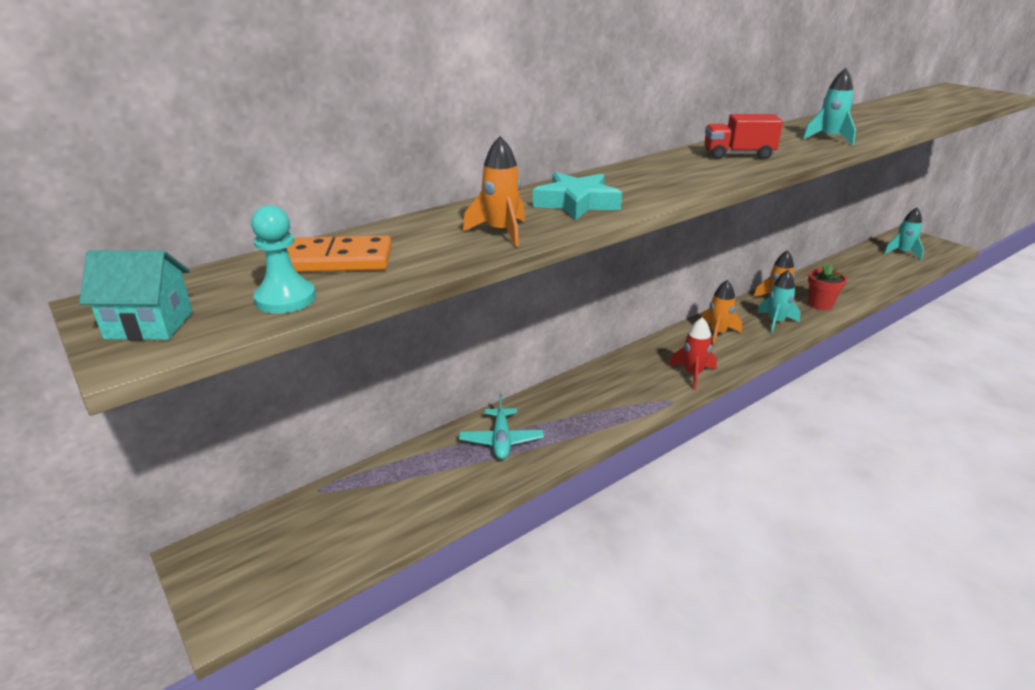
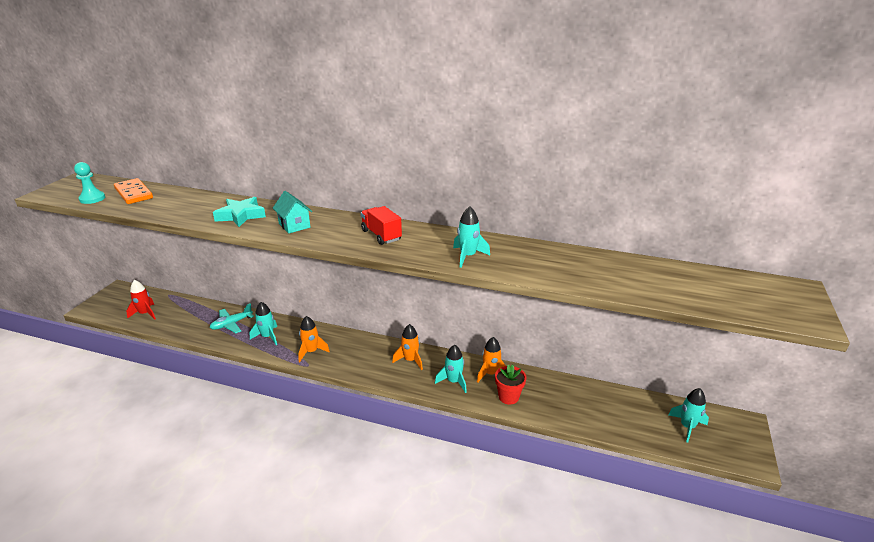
camera: 55 degrees right, 0 degrees up
turquoise house [79,250,193,340] -> turquoise house moved to [273,191,312,233]
orange rocket [463,136,525,247] -> orange rocket moved to [298,316,330,362]
red rocket [669,317,717,390] -> red rocket moved to [126,280,156,320]
none -> turquoise rocket [250,302,277,345]

